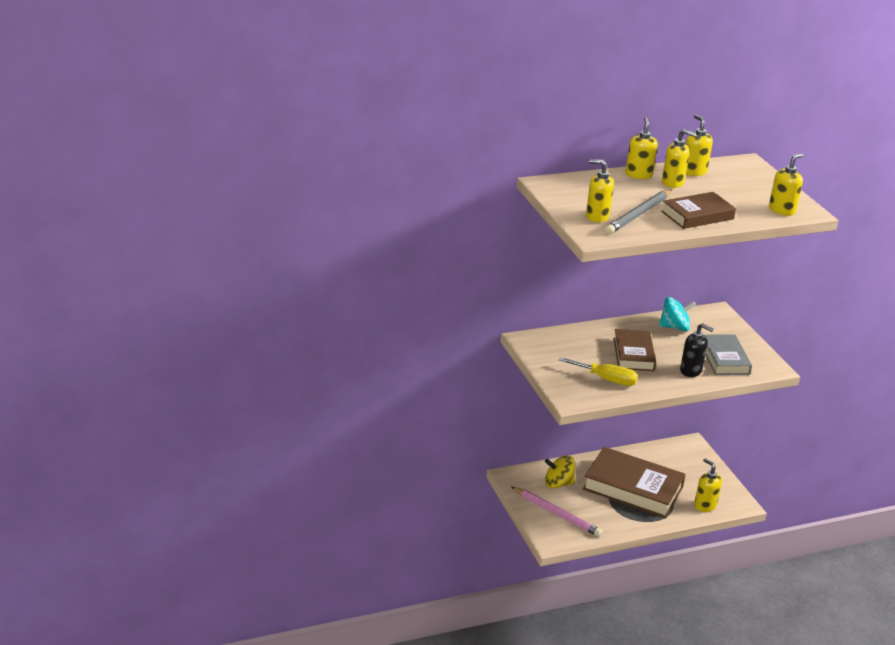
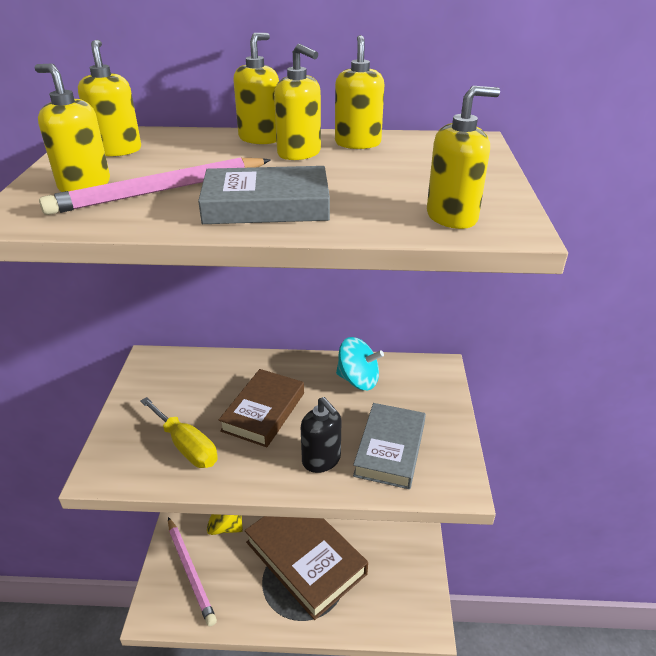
camera: 25 degrees right, 5 degrees up
grey pencil [605,190,672,234] -> pink pencil [39,158,271,215]
brown book [661,192,736,229] -> grey book [198,166,330,224]
yellow soap dispenser [694,458,722,512] -> yellow soap dispenser moved to [78,40,141,157]

